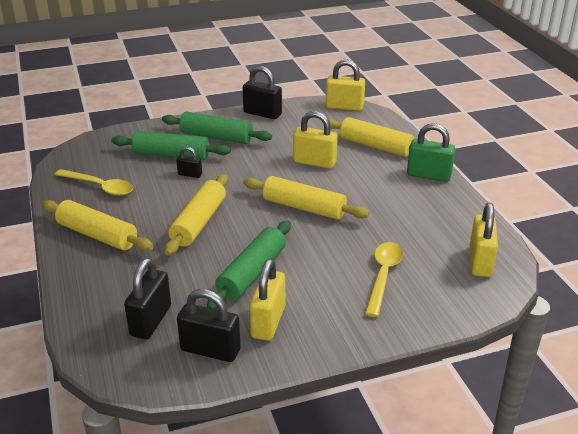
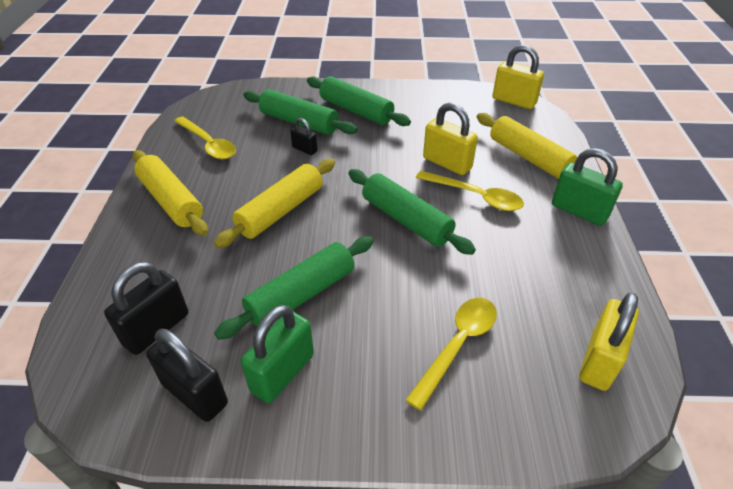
camera: 20 degrees right, 10 degrees up
black padlock [243,66,282,119] -> none
yellow rolling pin [243,176,369,220] -> green rolling pin [348,169,476,255]
yellow padlock [249,259,285,341] -> green padlock [241,305,314,403]
none -> yellow spoon [416,171,524,211]

